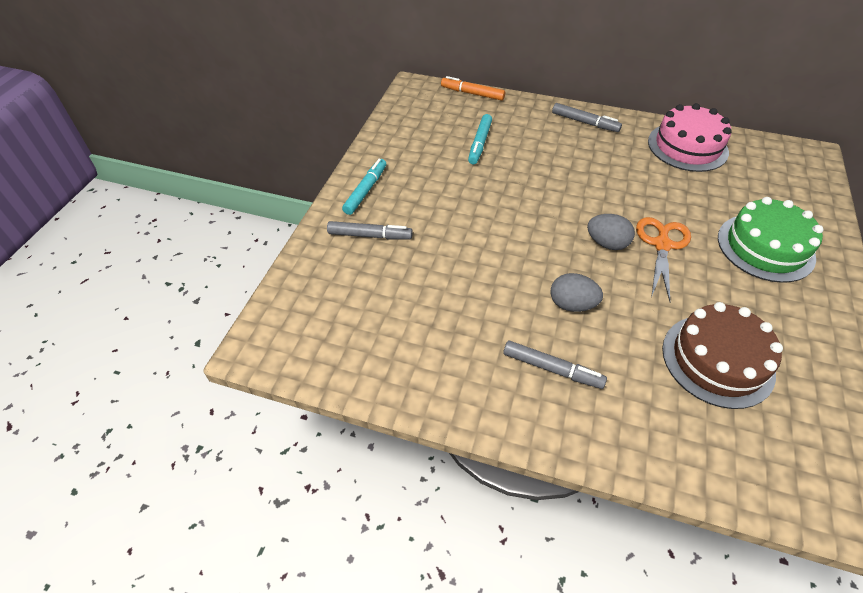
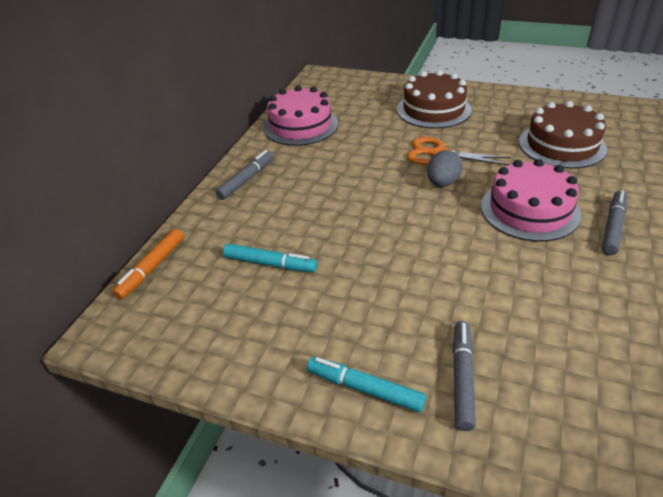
camera: 85 degrees left, 10 degrees down
grey egg [551,273,603,312] -> pink cake [481,159,581,242]
green cake [718,197,823,283] -> brown cake [397,70,472,129]

